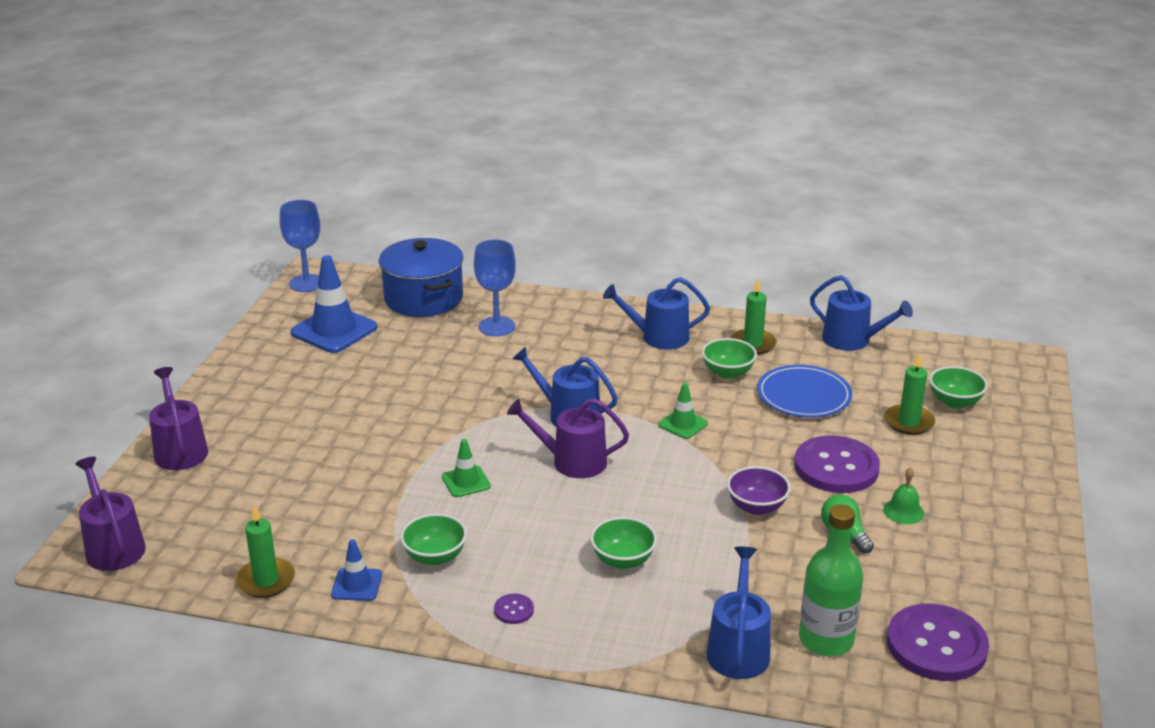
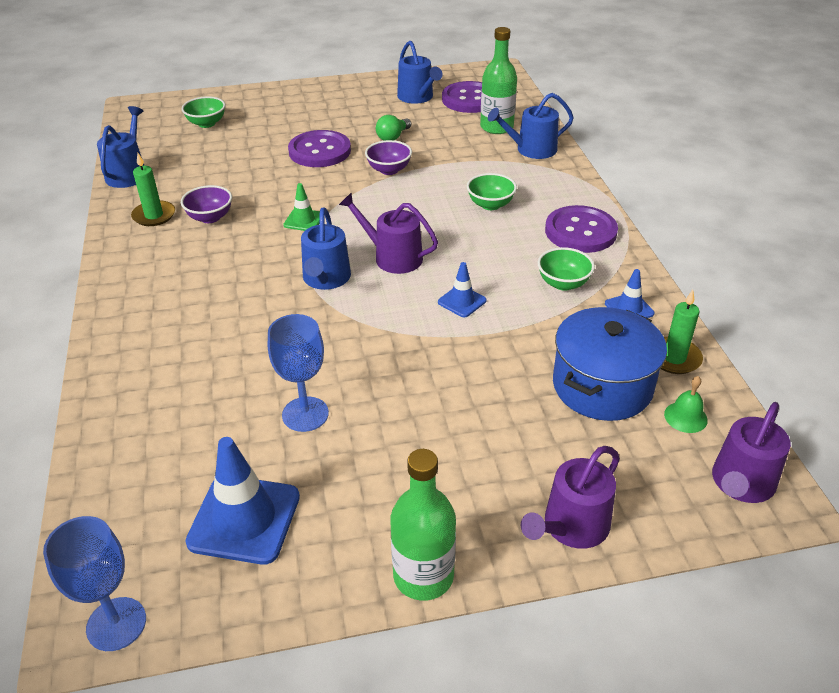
camera: 115 degrees left, 10 degrees up
blue pot [379,238,463,317] -> blue pot moved to [553,307,667,421]
green traffic cone [442,439,491,497] -> blue traffic cone [438,262,487,317]
blue goblet [474,240,516,336] -> blue goblet moved to [268,314,329,432]
purple button [494,594,534,624] -> purple button [545,205,618,253], size x2.40
purple watering can [507,398,629,478] -> purple watering can turned 135 degrees clockwise [339,193,438,274]
blue watering can [603,277,710,349] -> blue watering can moved to [397,41,443,104]
green bowl [702,338,757,379] -> purple bowl [181,185,232,223]
blue plate [757,365,852,418] -> none
green bell [883,467,924,524] -> green bell moved to [664,376,708,433]
green candle [884,353,935,435] -> none
none -> green bottle [390,449,456,601]

